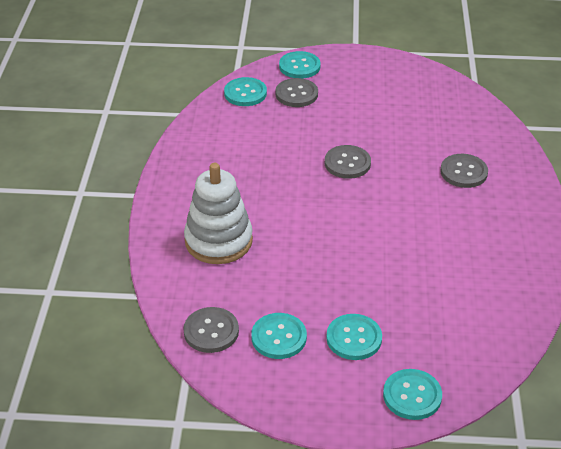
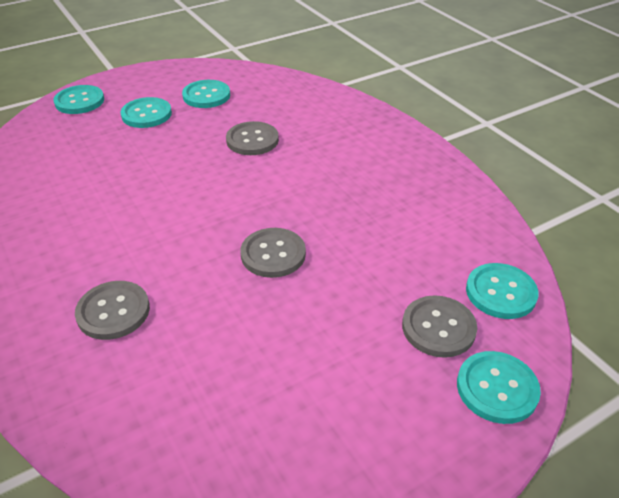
camera: 145 degrees right, 0 degrees up
grey button [183,307,239,353] -> grey button moved to [226,121,279,155]
white stacking toy [184,163,253,264] -> none

